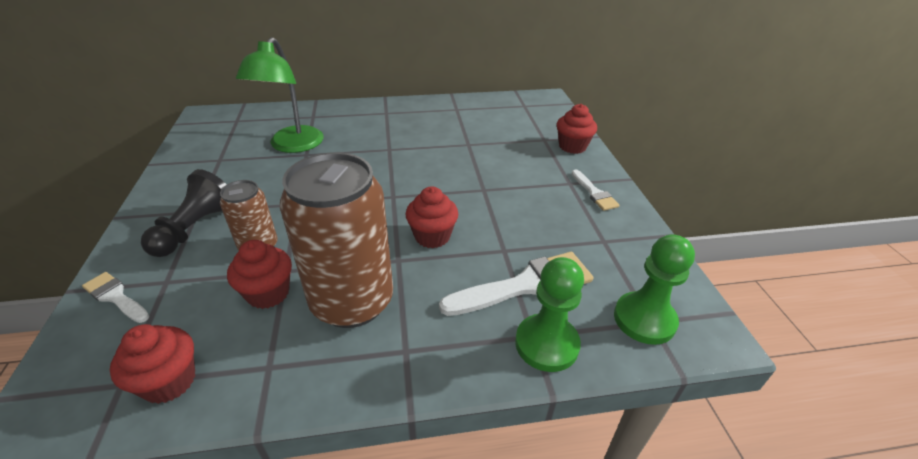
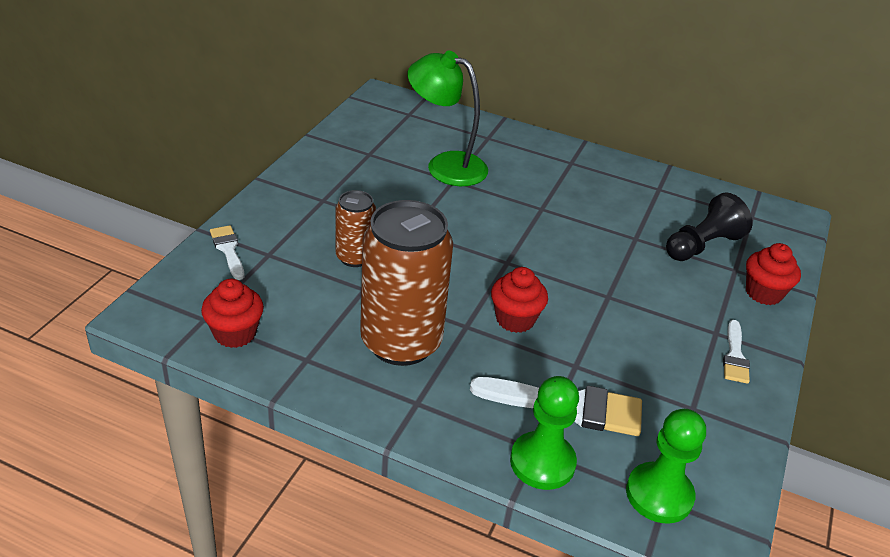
camera: 30 degrees right, 0 degrees up
black pawn [141,169,227,257] -> black pawn moved to [666,192,753,261]
red cupcake [227,240,292,309] -> none
green lamp [236,37,324,153] -> green lamp turned 75 degrees clockwise [408,50,488,186]

